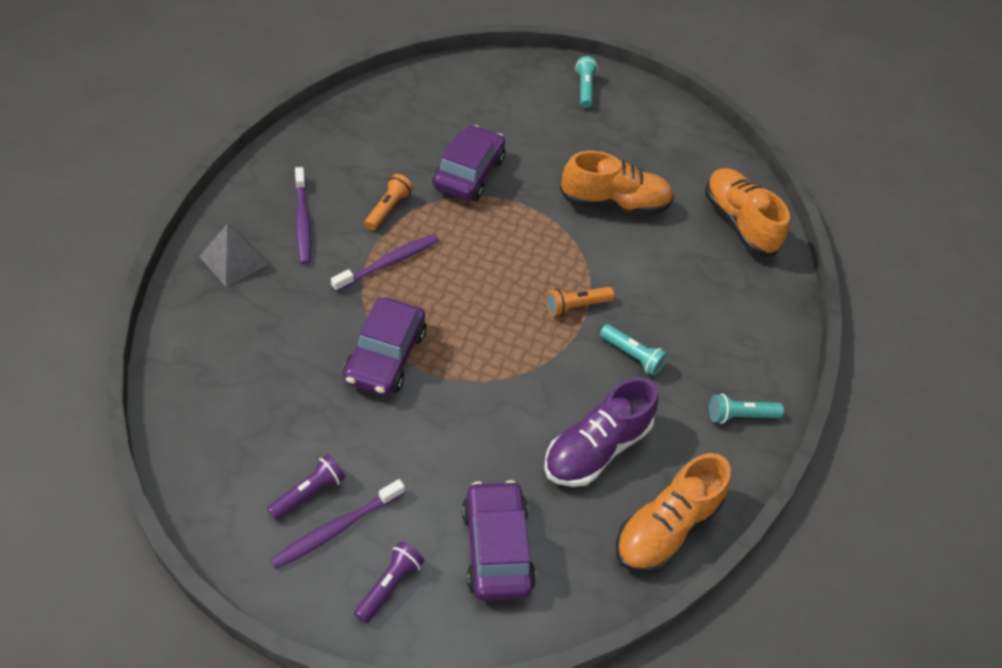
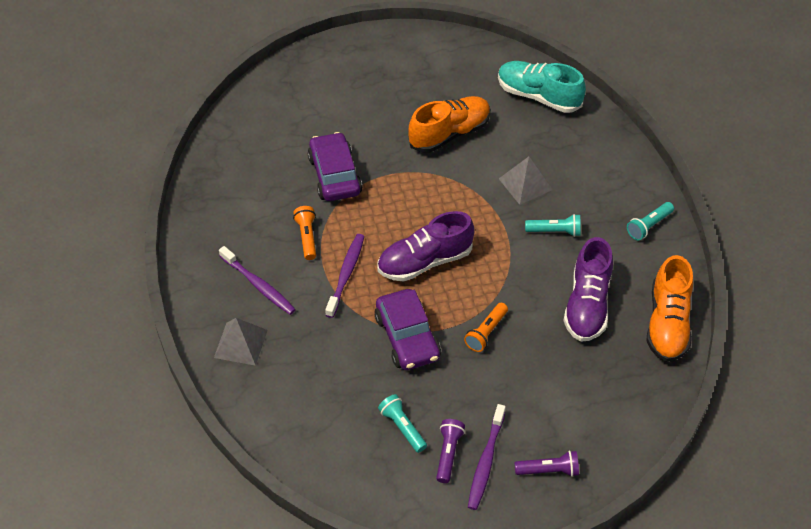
camera: 30 degrees left, 0 degrees up
purple flashlight [354,541,424,623] -> purple flashlight turned 90 degrees clockwise [514,451,579,477]
purple car [462,480,536,600] -> none
orange flashlight [546,287,614,316] -> orange flashlight moved to [464,303,508,352]
turquoise flashlight [575,56,598,108] -> turquoise flashlight moved to [378,394,427,453]
orange shoe [705,168,790,257] -> turquoise shoe [498,61,586,113]
none -> purple shoe [377,211,475,282]
none -> grey pyramid [499,156,553,205]

